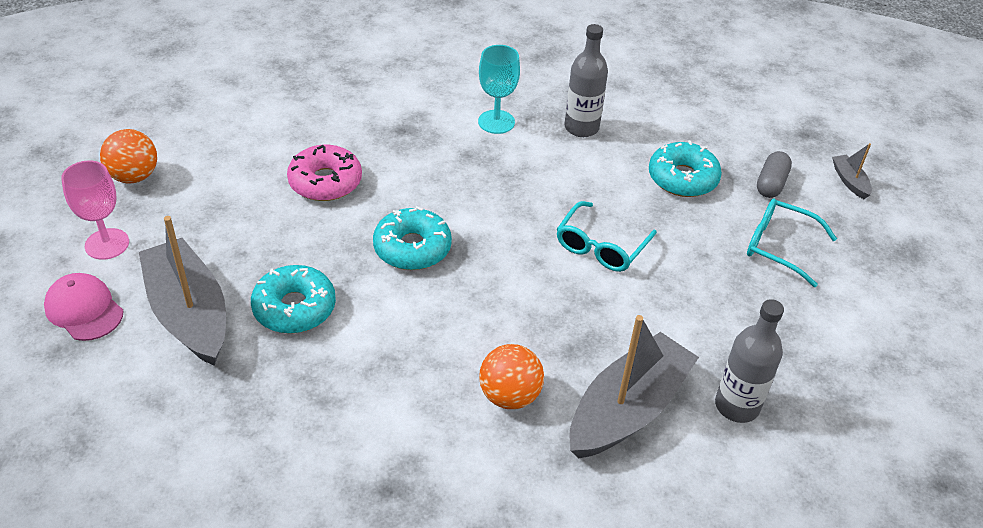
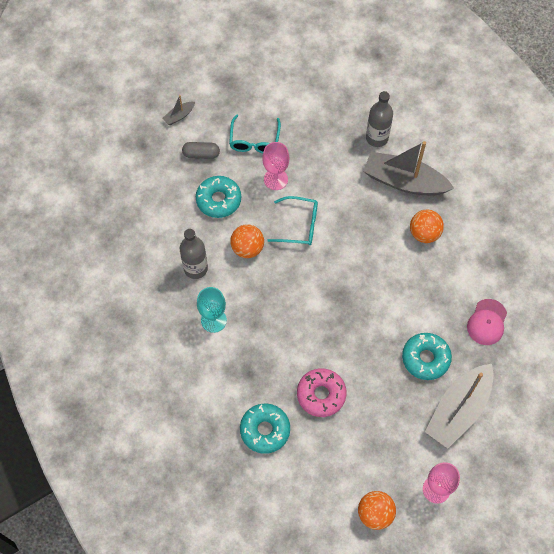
camera: 110 degrees left, 20 degrees up
pink cap [44,273,123,341] -> pink cap moved to [467,299,507,345]
turquoise donut [373,206,452,270] -> turquoise donut moved to [240,403,290,454]
none -> orange ball [230,224,264,258]
none -> pink goblet [262,142,289,190]

